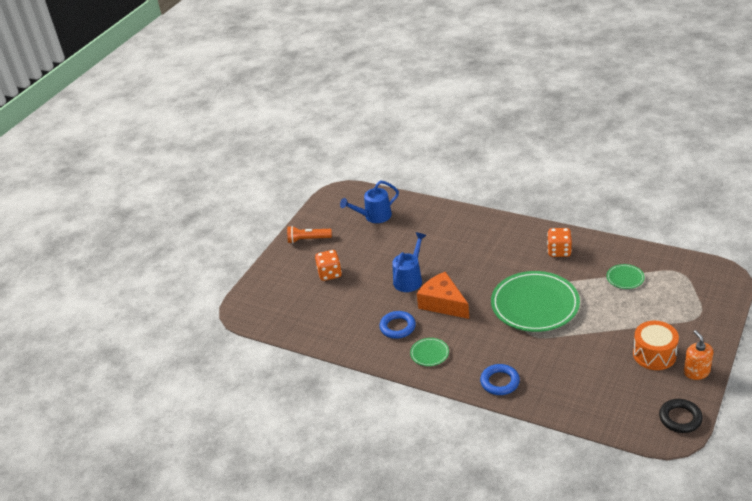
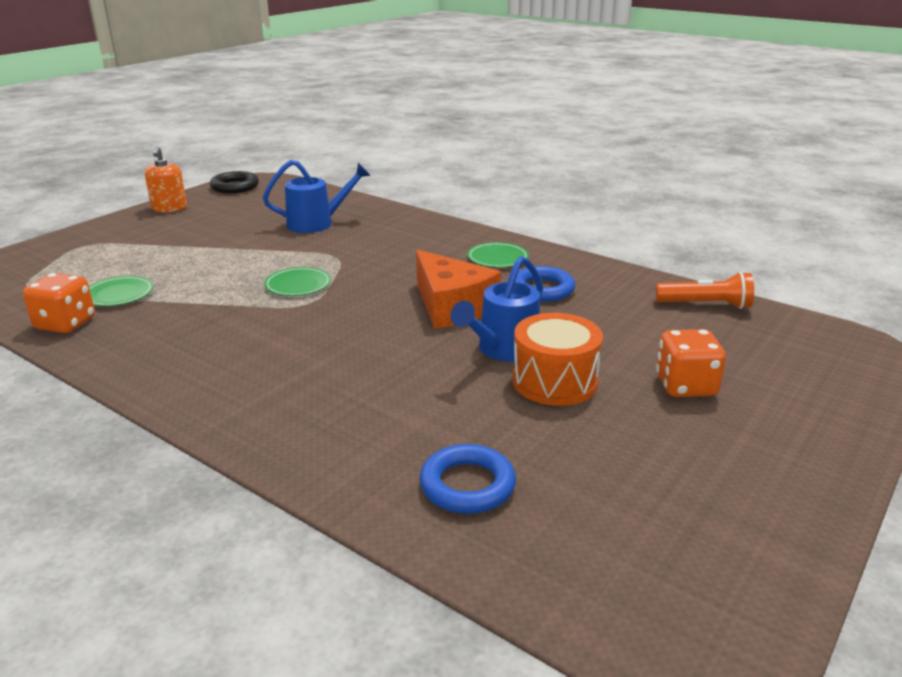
camera: 175 degrees left, 10 degrees down
orange flashlight [287,226,332,243] -> orange flashlight moved to [656,272,754,309]
blue watering can [340,180,399,223] -> blue watering can moved to [263,160,371,233]
blue ring [480,364,520,395] -> blue ring moved to [420,444,516,514]
green plate [491,271,580,332] -> green plate [264,267,331,296], size x0.43
orange dice [547,228,572,257] -> orange dice moved to [23,273,95,333]
orange drum [633,321,679,370] -> orange drum moved to [512,313,603,406]

